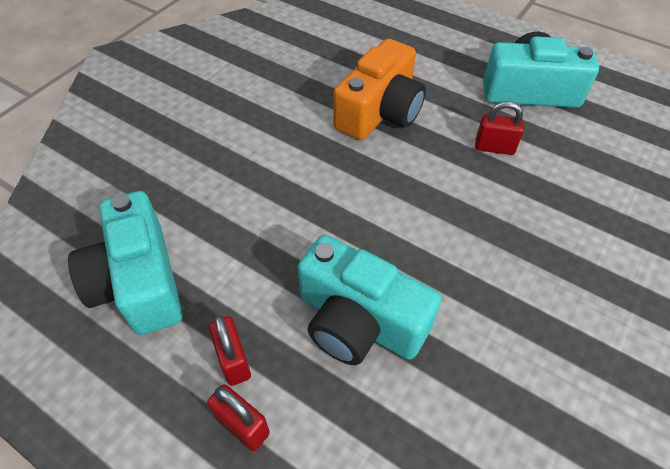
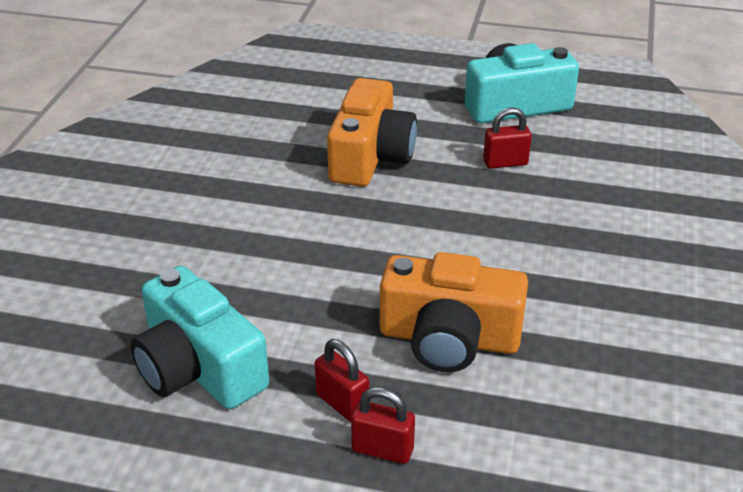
camera: 20 degrees left, 15 degrees down
turquoise camera [298,235,441,365] -> orange camera [380,252,528,372]

